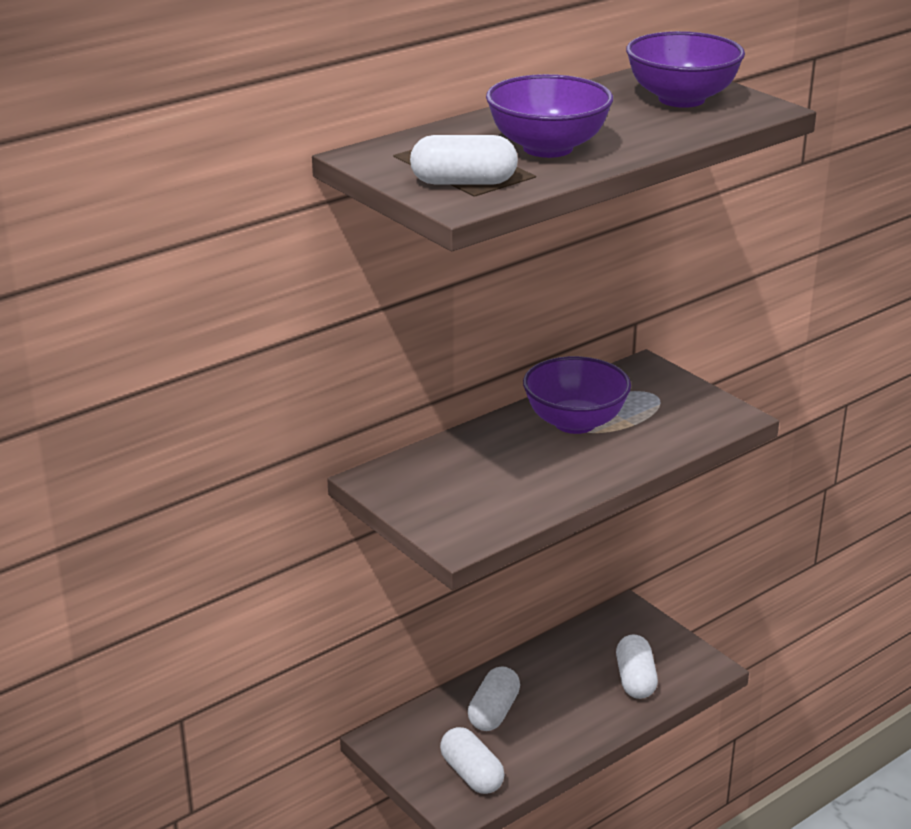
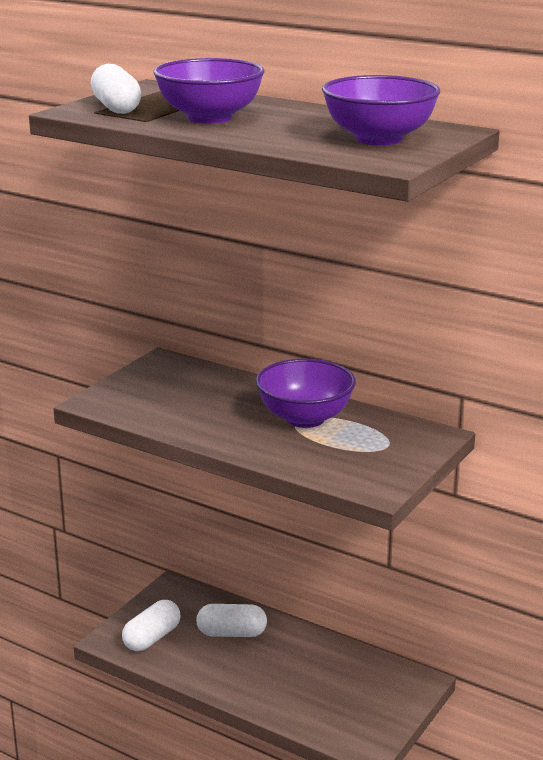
camera: 70 degrees right, 5 degrees down
white capsule [616,634,658,699] -> none

